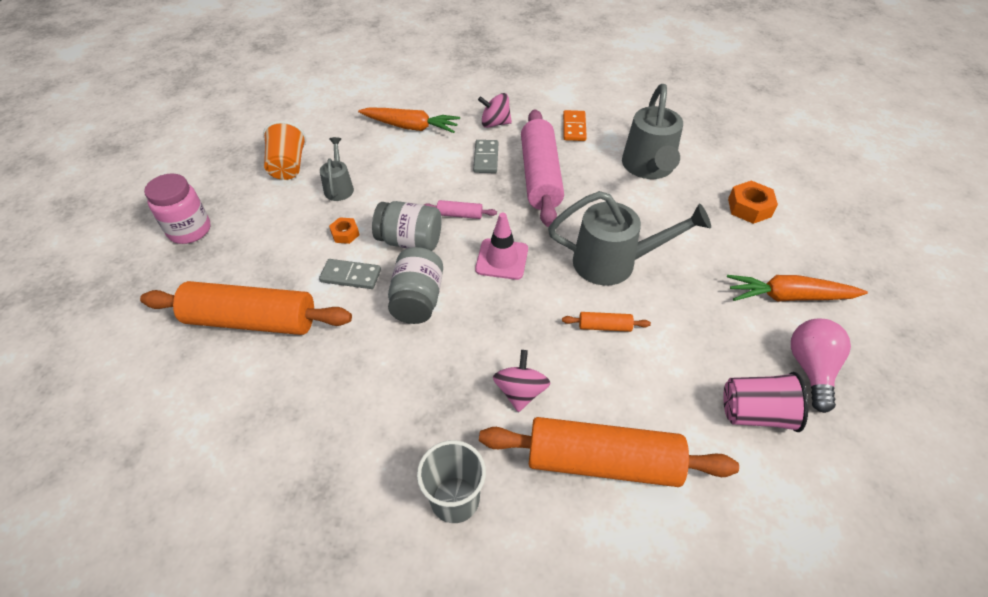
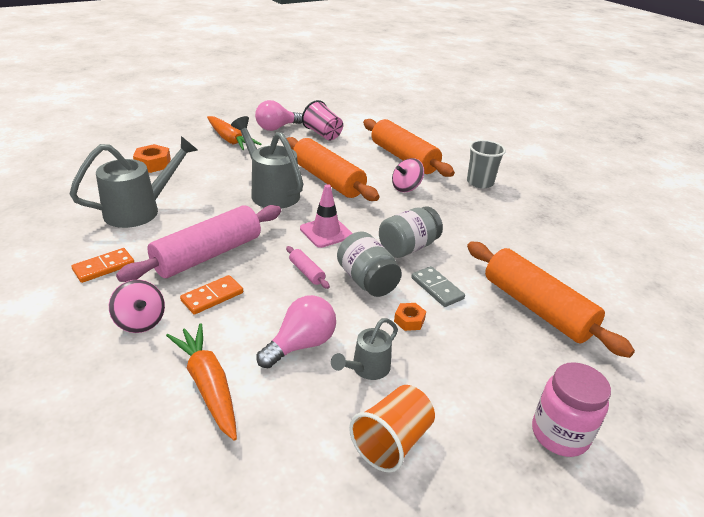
camera: 135 degrees left, 15 degrees down
grey domino [473,140,498,173] -> orange domino [180,275,243,315]
orange rolling pin [562,312,651,332] -> orange rolling pin [286,137,380,201], size x2.43
none -> pink light bulb [257,295,336,368]

